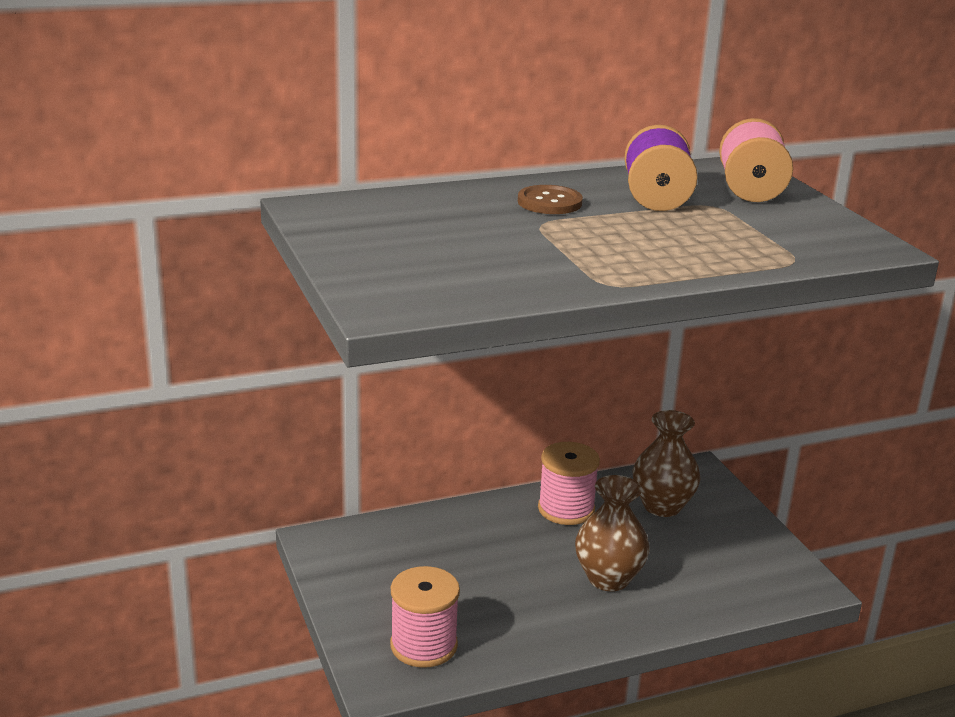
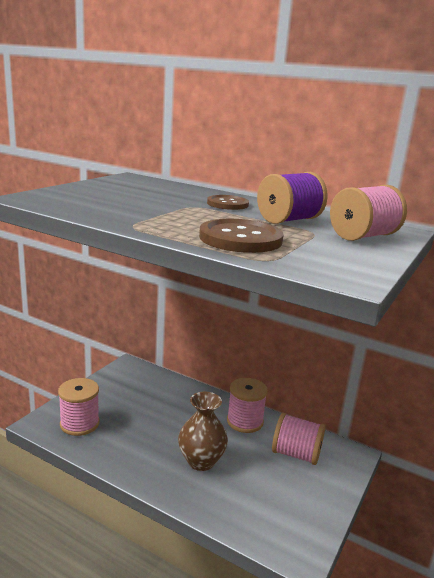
camera: 50 degrees right, 5 degrees down
brown vase [632,410,701,517] -> pink spool [272,413,325,465]
none -> brown button [199,219,284,253]

